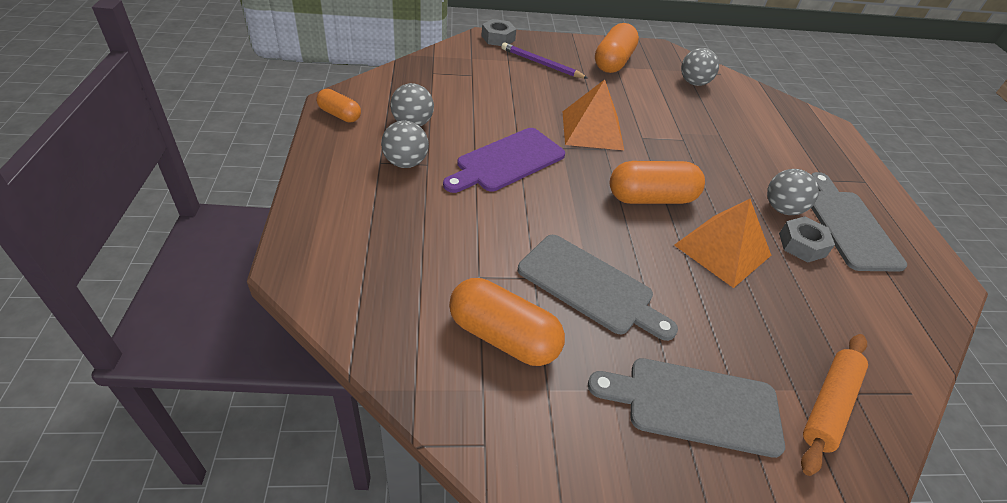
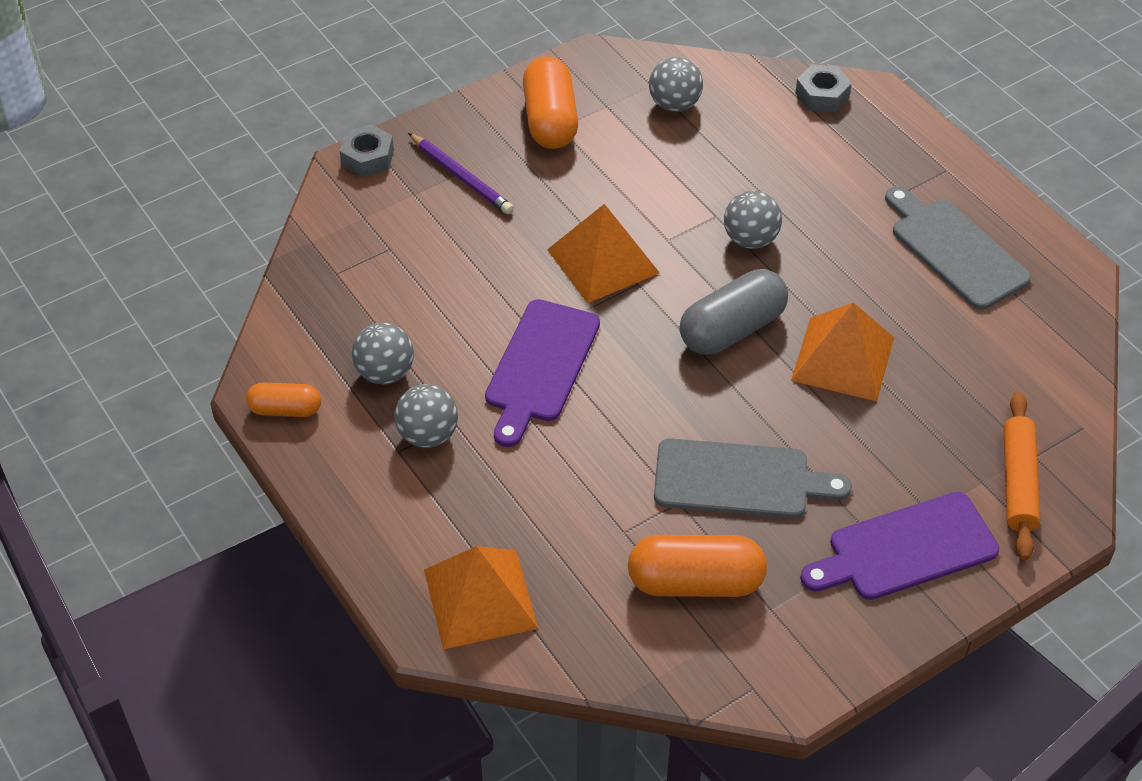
camera: 25 degrees left, 5 degrees up
purple pencil [502,43,588,79] -> purple pencil turned 135 degrees counterclockwise [408,133,514,214]
grey cutting board [588,358,785,458] -> purple cutting board [800,492,999,600]
orange capsule [610,161,705,204] -> grey capsule [680,269,788,355]
grey ball [767,169,819,215] -> grey ball moved to [724,191,782,249]
grey nut [779,216,835,262] -> grey nut moved to [795,64,852,113]
none -> orange pyramid [424,546,538,650]

